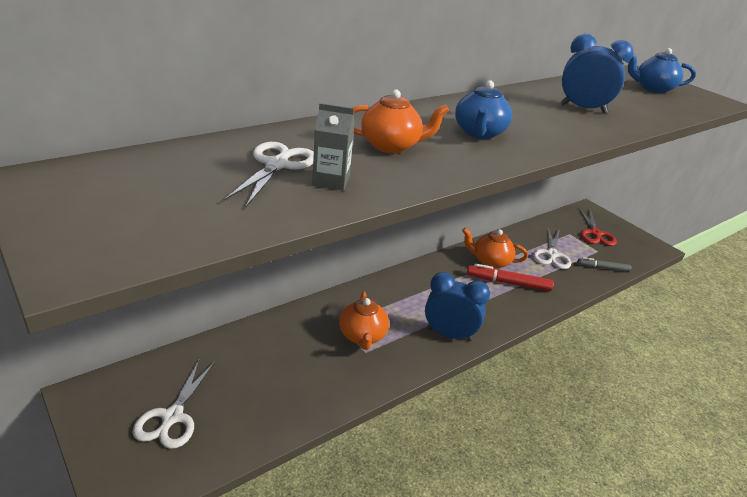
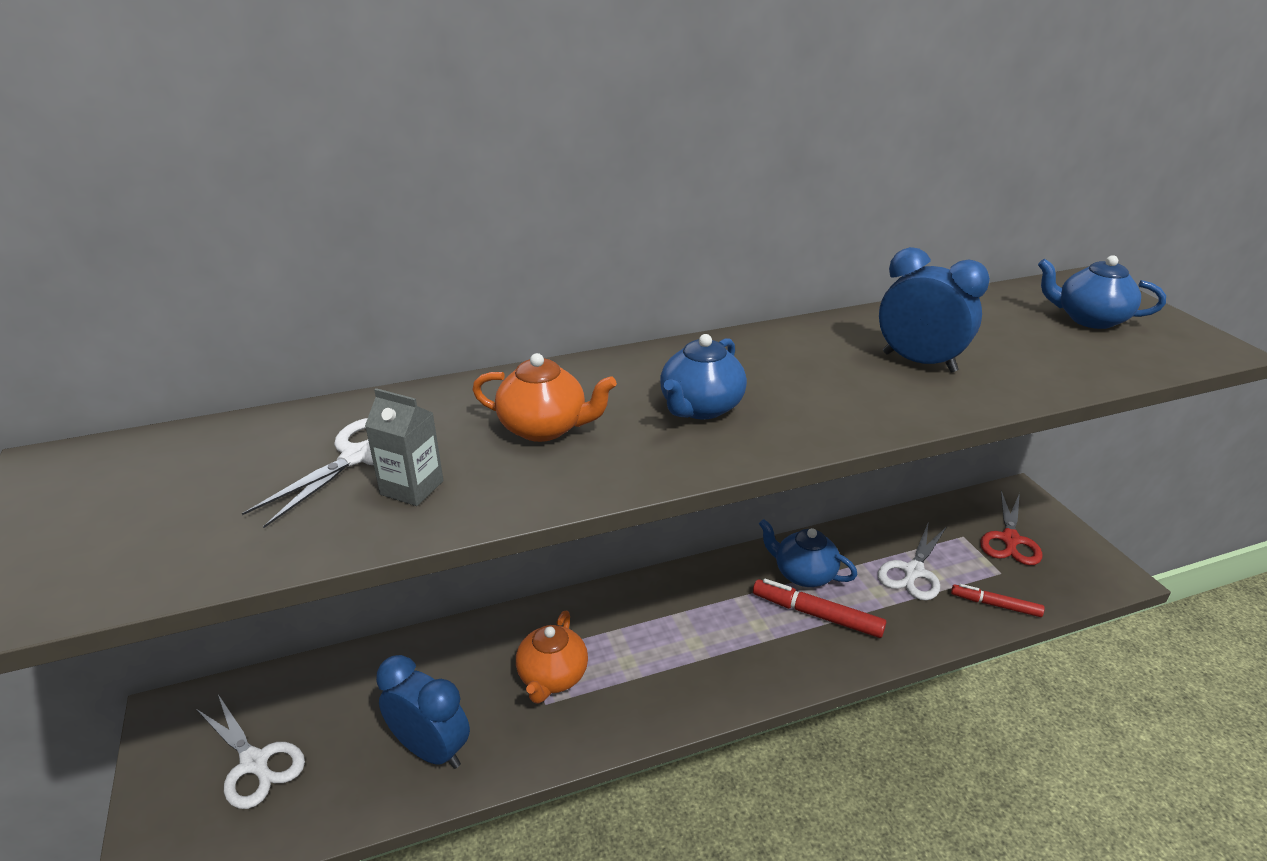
camera: 20 degrees right, 0 degrees up
white scissors [132,359,215,449] -> white scissors turned 75 degrees counterclockwise [196,695,305,809]
blue clock [425,272,490,341] -> blue clock moved to [376,655,470,769]
orange teapot [462,228,528,269] -> blue teapot [759,519,858,587]
grey marker [577,257,631,272] -> red marker [951,584,1045,617]

